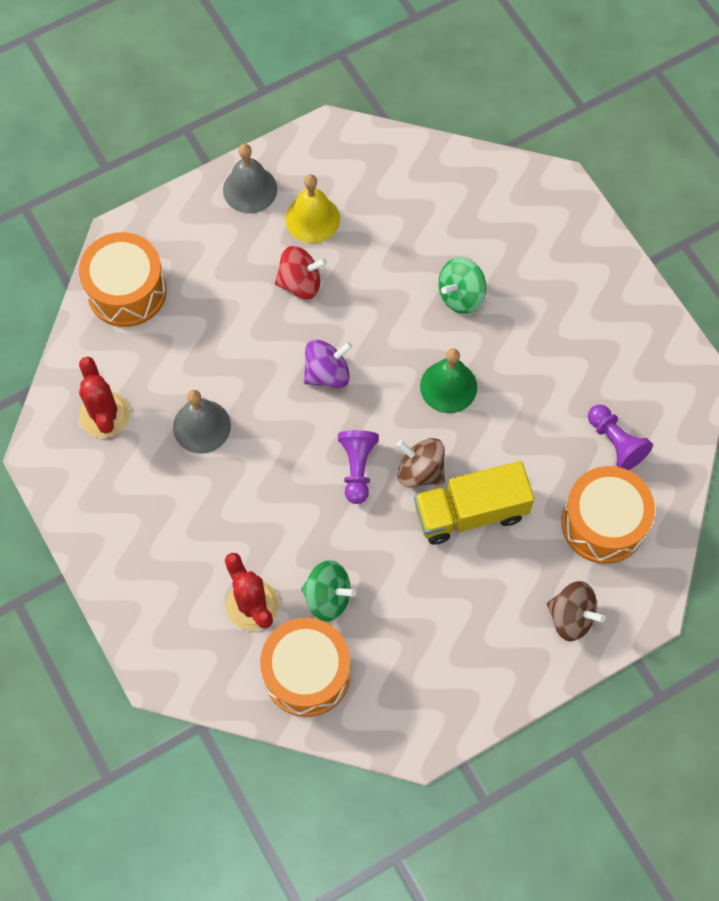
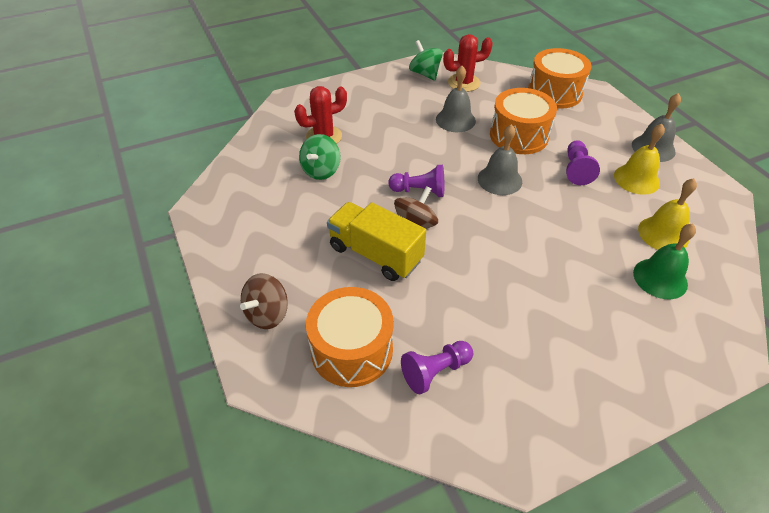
camera: 95 degrees right, 20 degrees down
orange drum [260,618,351,717] -> orange drum moved to [490,88,557,154]
red spinning top [275,246,327,299] -> purple pawn [566,140,600,185]
purple spinning top [304,339,353,388] -> grey bell [478,124,522,195]
yellow truck [414,461,534,544] -> yellow truck turned 45 degrees counterclockwise [327,202,426,281]
green bell [420,348,477,413] -> green bell moved to [633,224,696,299]
green spinning top [438,258,487,314] -> green spinning top moved to [409,40,443,81]
none -> yellow bell [638,178,697,250]

